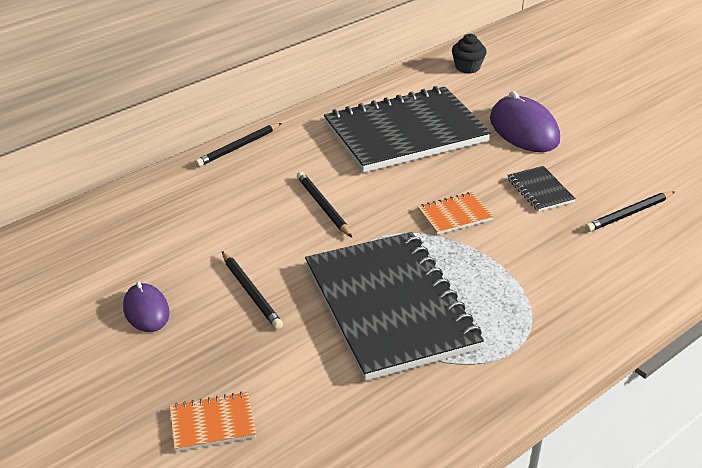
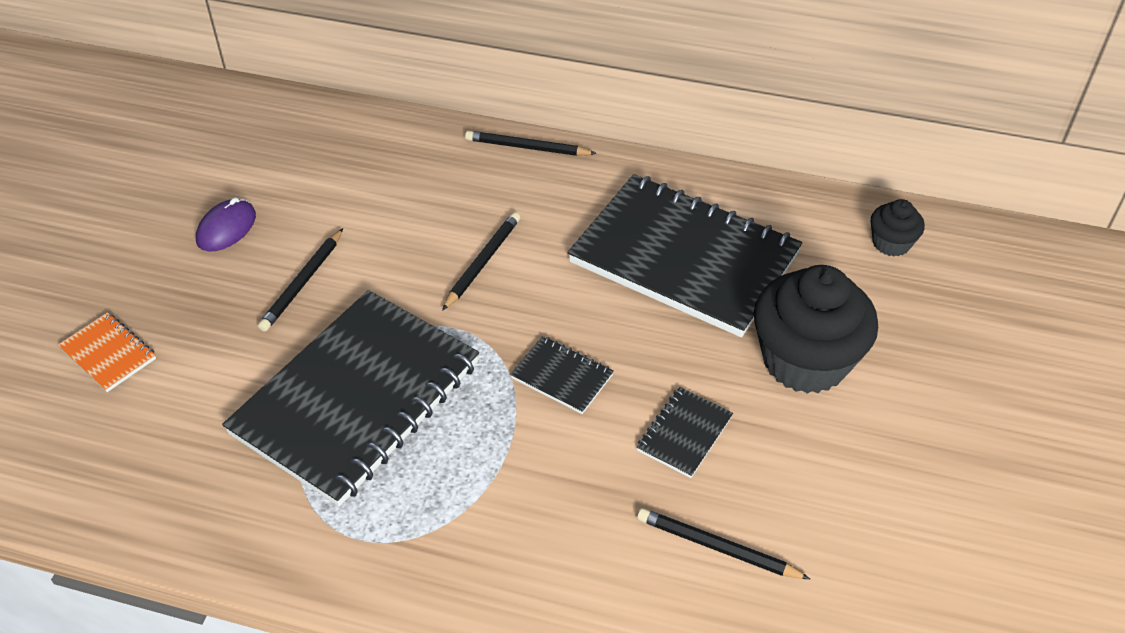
camera: 55 degrees right, 10 degrees up
orange notebook [418,192,494,235] -> black notebook [510,336,614,414]
purple mouse [490,91,560,152] -> black cupcake [754,265,878,394]

